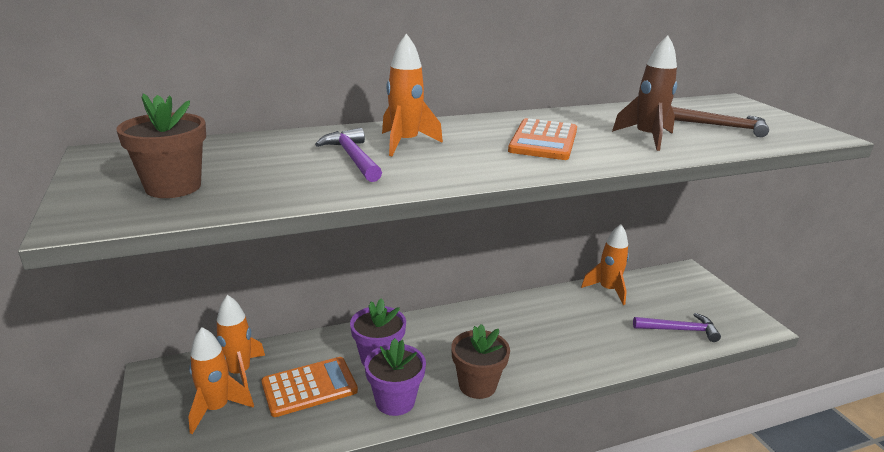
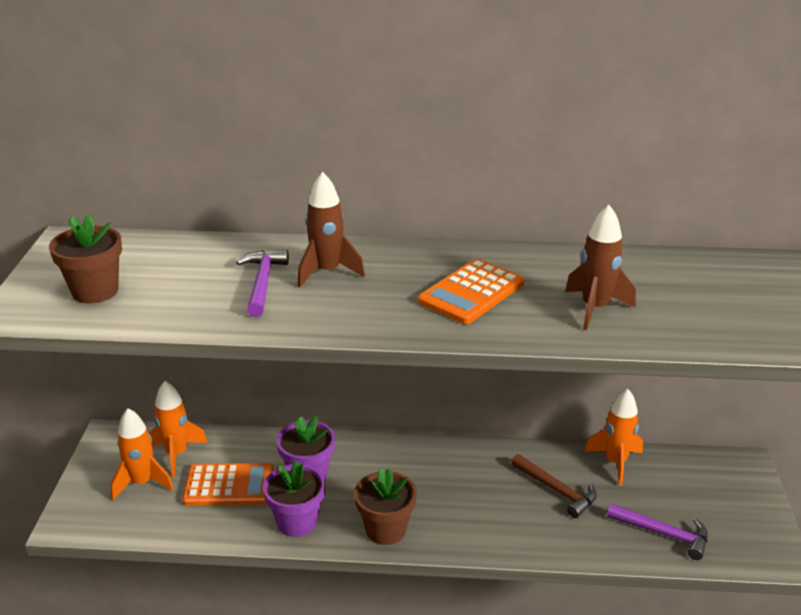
camera: 25 degrees right, 5 degrees up
orange rocket [382,33,443,156] -> brown rocket [297,172,365,287]
brown hammer [672,107,769,137] -> brown hammer moved to [511,454,597,518]

